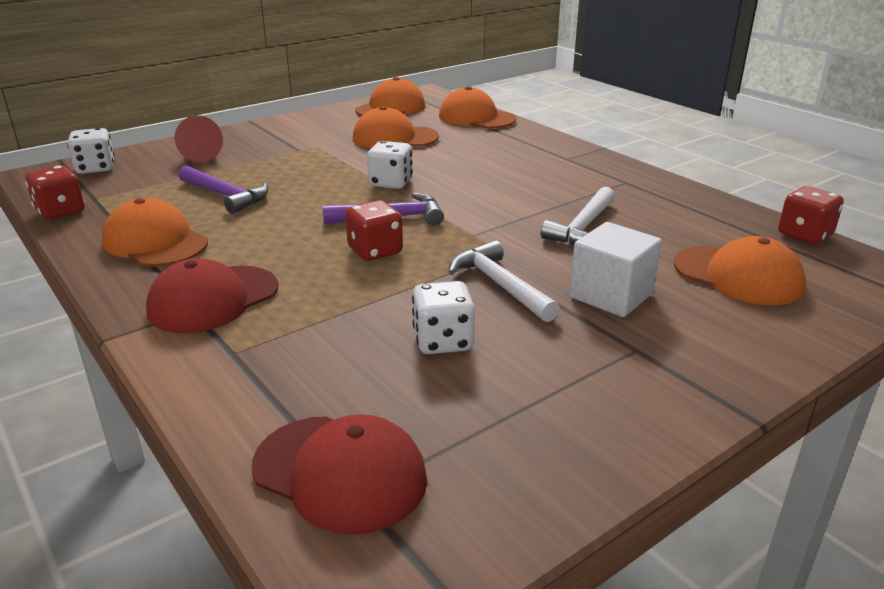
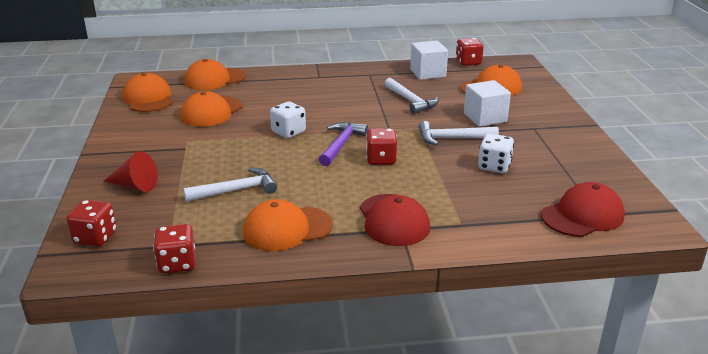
camera: 60 degrees left, 0 degrees up
white dice [67,128,115,174] -> red dice [66,200,117,247]
purple hammer [178,165,269,214] -> white hammer [183,168,277,202]
none -> white cube [410,41,448,80]

